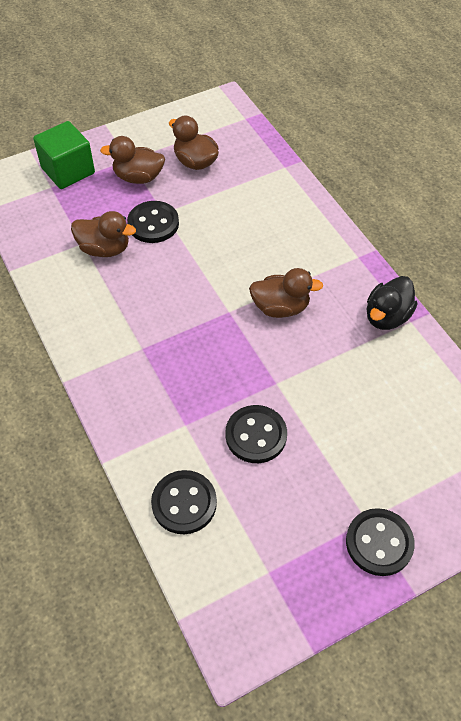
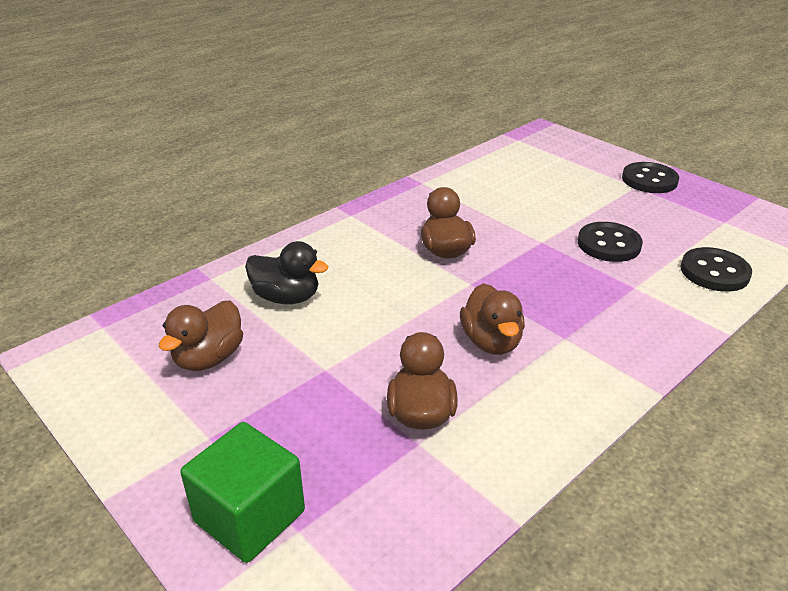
camera: 105 degrees left, 20 degrees down
brown duck [100,136,165,184] -> brown duck moved to [460,283,525,355]
black button [127,201,179,243] -> none
black duck [367,276,417,330] -> black duck moved to [245,241,328,304]

